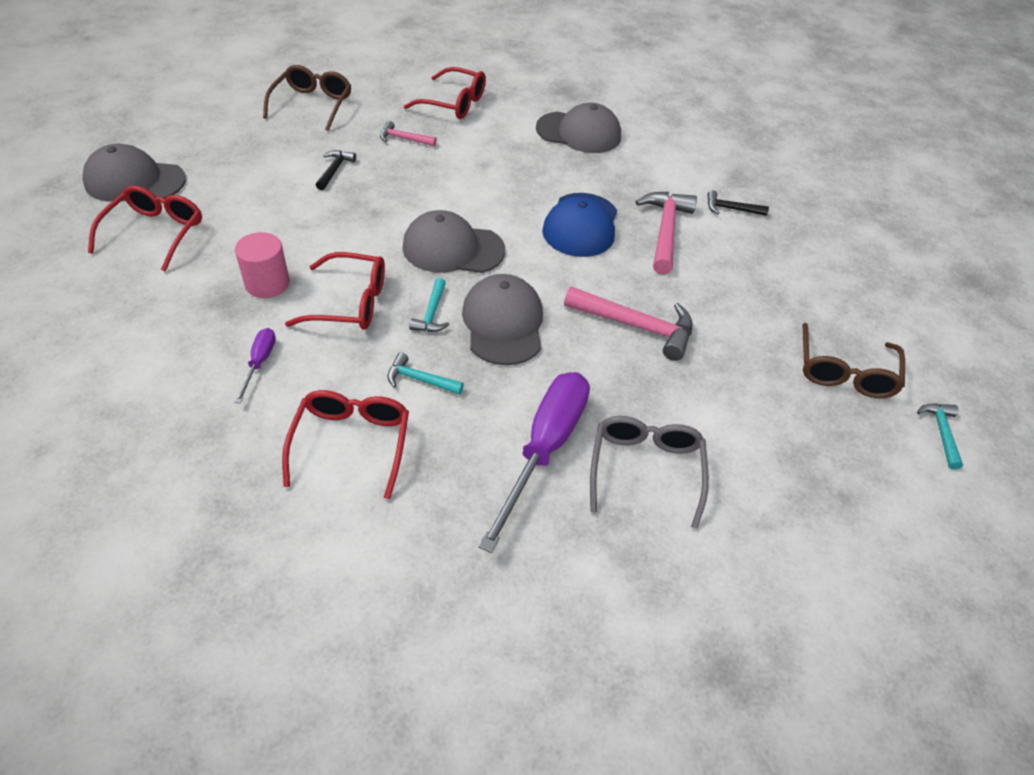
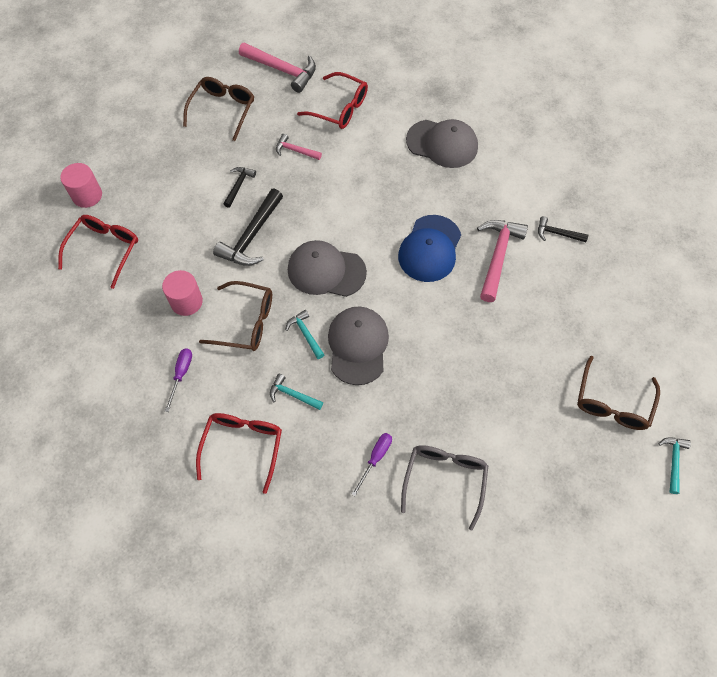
camera: 10 degrees right, 15 degrees up
grey cap [82,144,186,202] -> pink cylinder [60,163,102,208]
red glasses [285,252,385,330] -> brown glasses [199,281,272,351]
turquoise hammer [409,278,450,332] -> turquoise hammer turned 135 degrees clockwise [286,310,325,359]
purple screwdriver [478,372,590,553] -> purple screwdriver [351,433,392,496], size x0.46
pink hammer [564,286,693,361] -> pink hammer moved to [239,42,316,93]
none -> black hammer [213,189,283,266]

